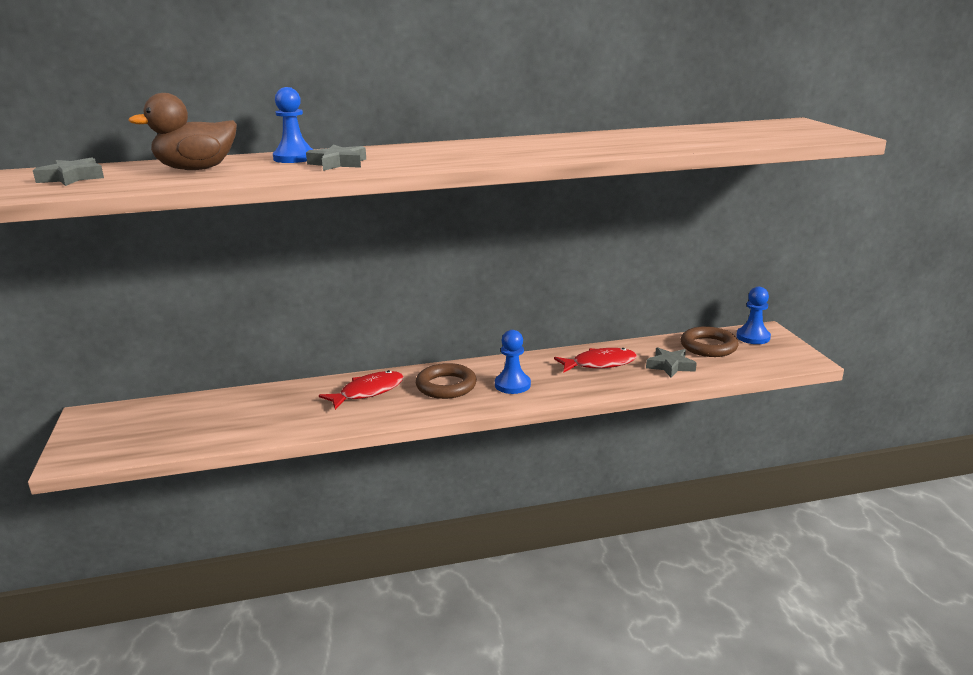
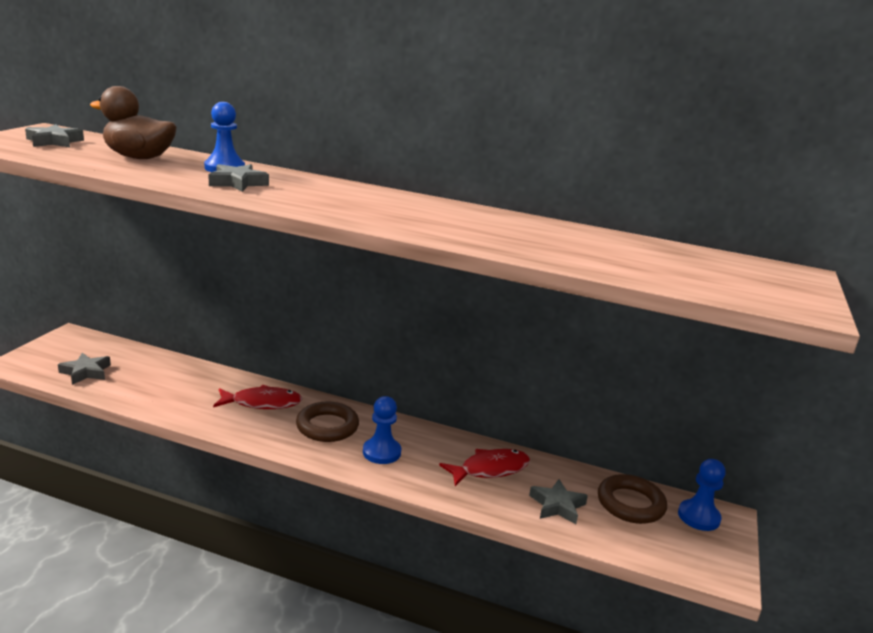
camera: 30 degrees right, 0 degrees up
red fish [554,348,637,372] -> red fish turned 45 degrees counterclockwise [439,449,530,486]
none -> grey star [58,353,111,385]

